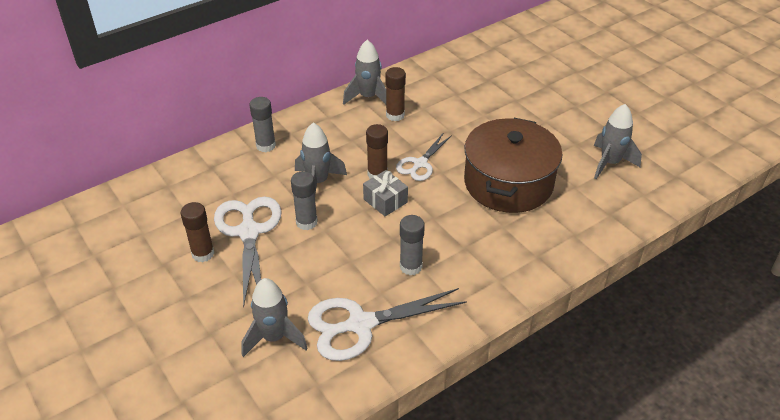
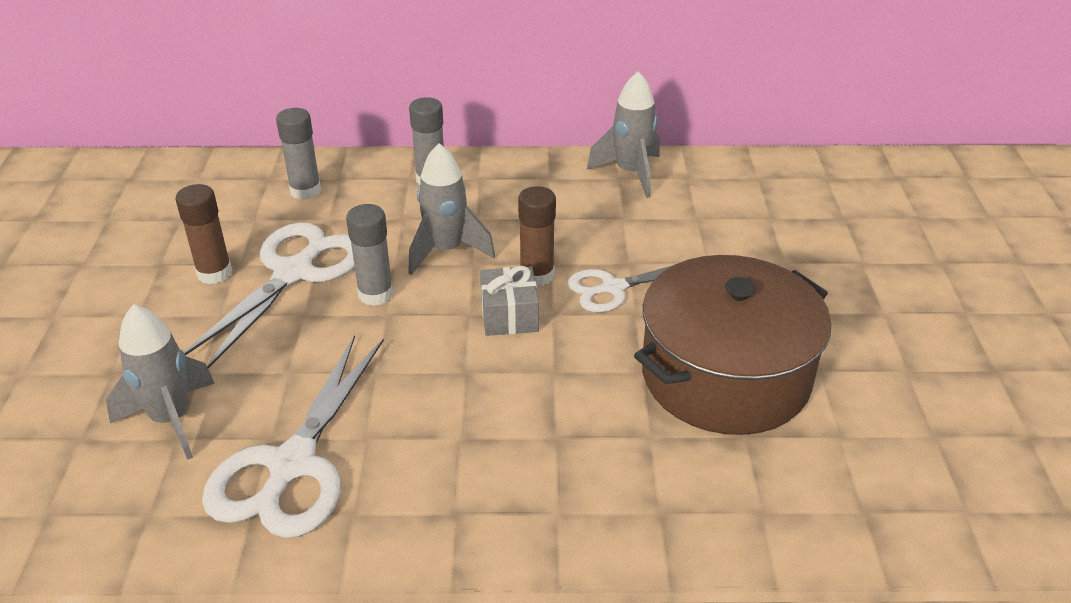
camera: 35 degrees right, 5 degrees down
white scissors [308,288,467,361] -> white scissors turned 90 degrees counterclockwise [202,335,384,538]
brown glue stick [385,67,406,121] -> none
grey glue stick [400,215,425,275] -> grey glue stick moved to [276,108,321,200]
grey rocket [594,104,642,179] -> none

